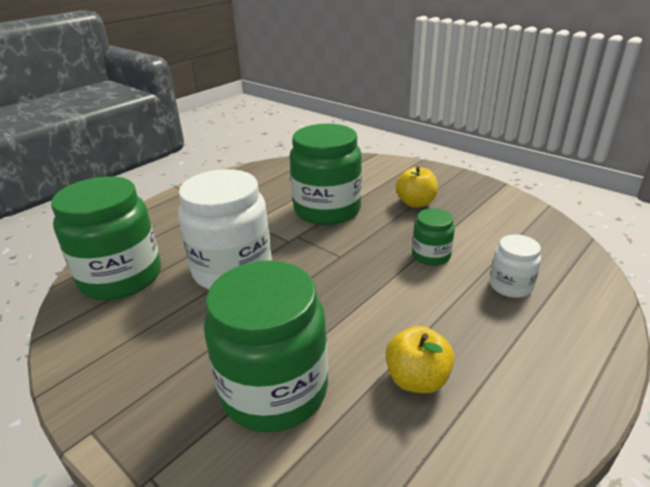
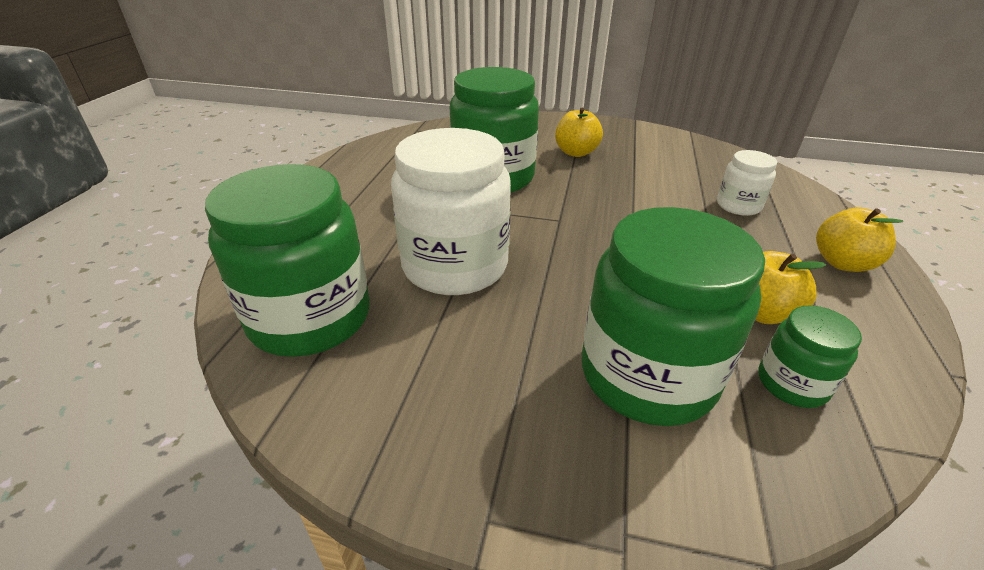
camera: 30 degrees left, 5 degrees up
green jar [412,208,455,266] -> green jar moved to [758,305,862,408]
none -> yellow apple [816,207,903,272]

